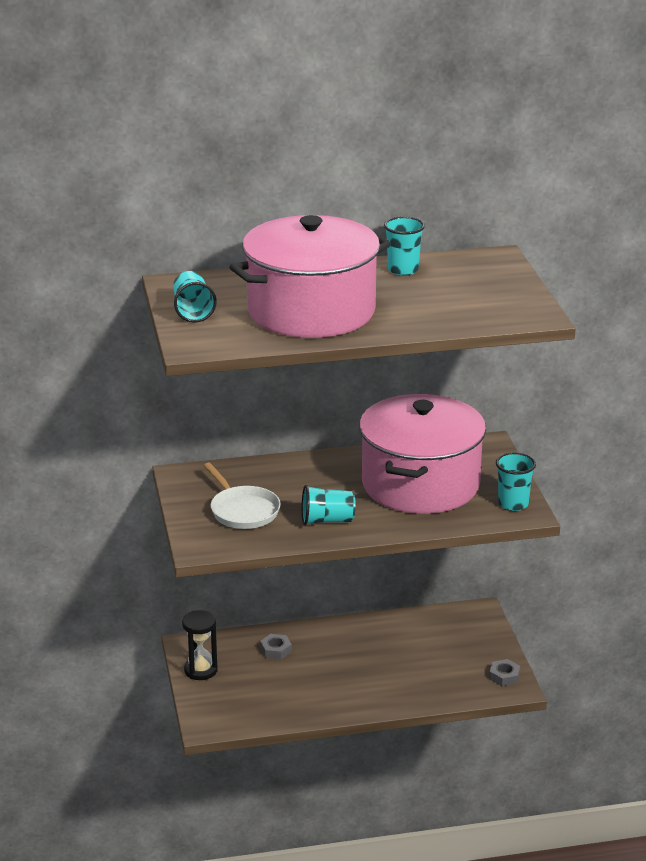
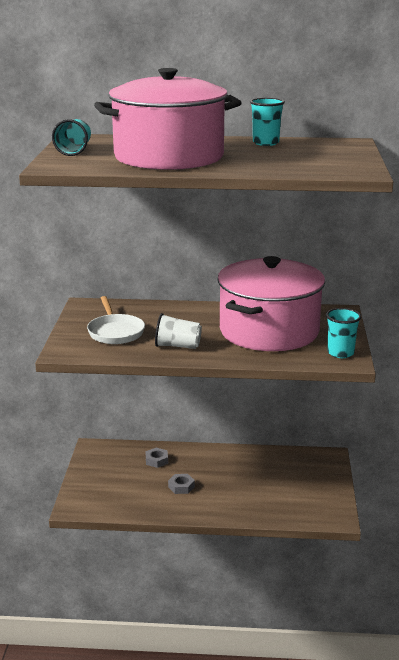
camera: 15 degrees right, 5 degrees down
black hourglass [182,610,218,680] -> none
turquoise cup [302,485,356,525] -> white cup [155,313,202,349]
grey nut [489,659,520,686] -> grey nut moved to [168,474,195,494]

